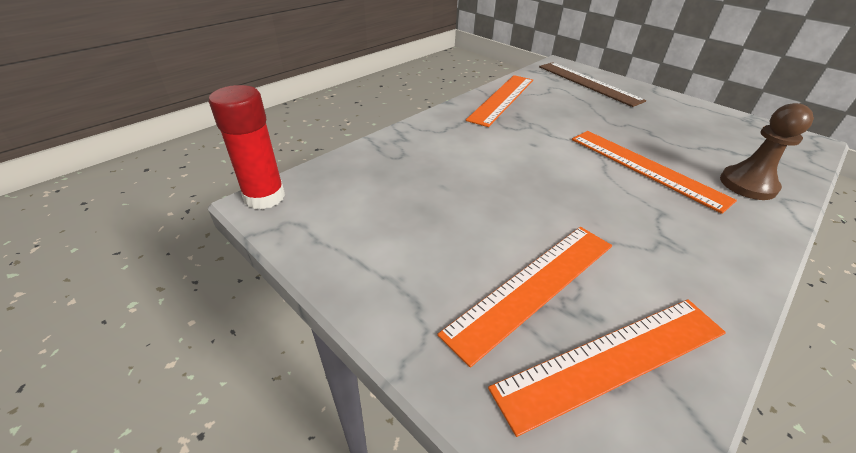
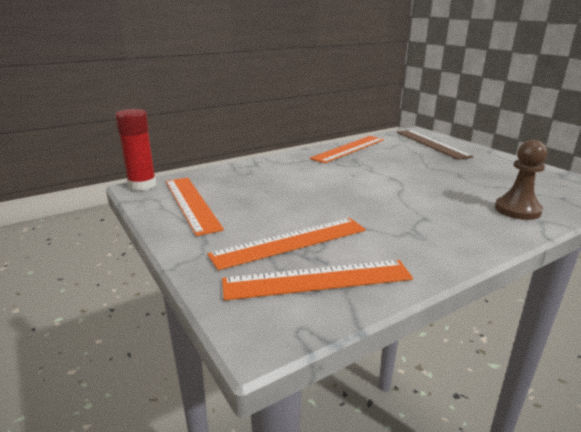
camera: 15 degrees right, 15 degrees down
orange ruler [572,131,737,214] -> orange ruler moved to [166,177,224,236]

